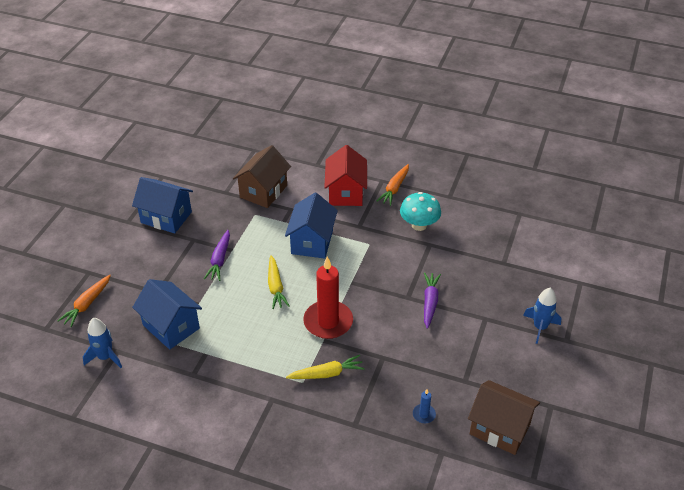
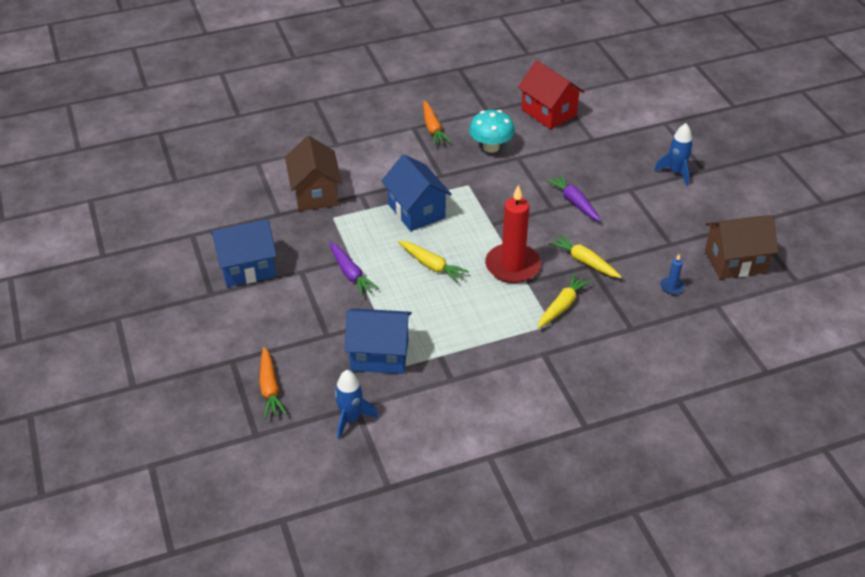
camera: 40 degrees left, 0 degrees up
red house [324,145,367,206] -> red house moved to [518,60,585,129]
none -> yellow carrot [549,234,622,278]

